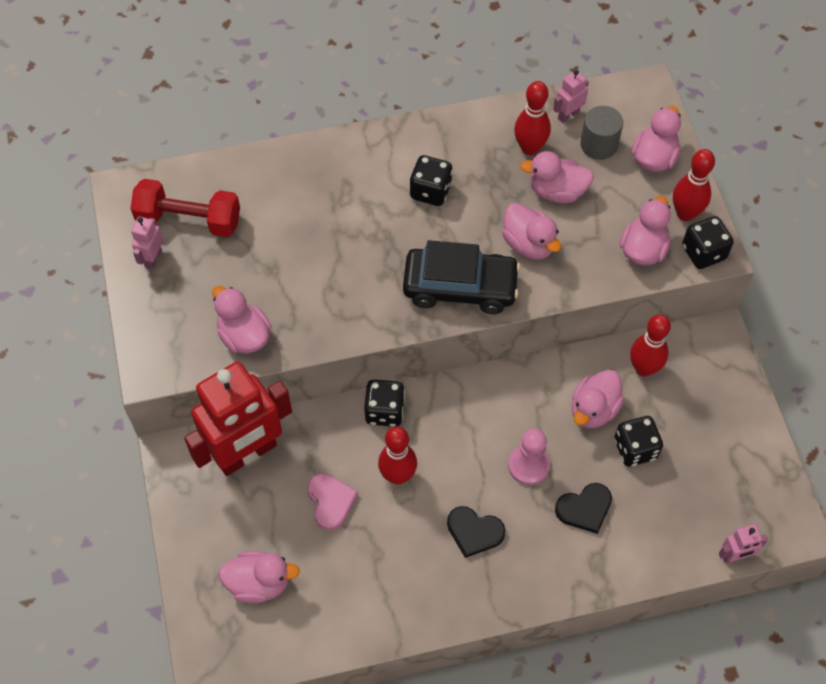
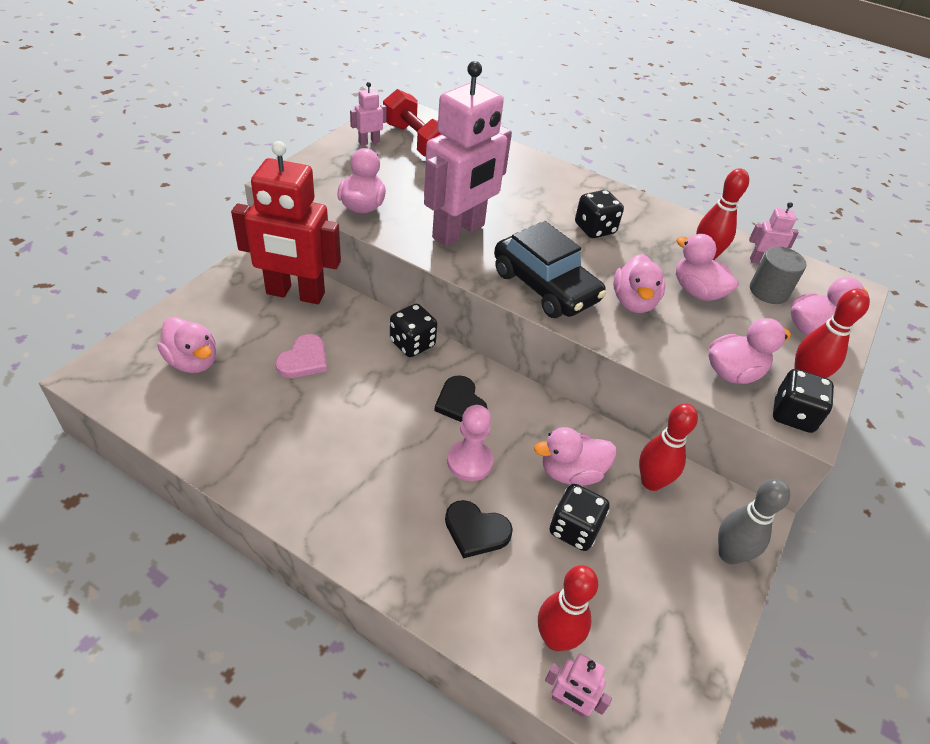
camera: 40 degrees right, 15 degrees down
red bowling pin [378,427,417,484] -> red bowling pin moved to [538,565,598,651]
black heart [447,506,505,558] -> black heart moved to [434,375,488,422]
none -> pink robot [424,61,512,247]
none -> grey bowling pin [718,479,790,565]

